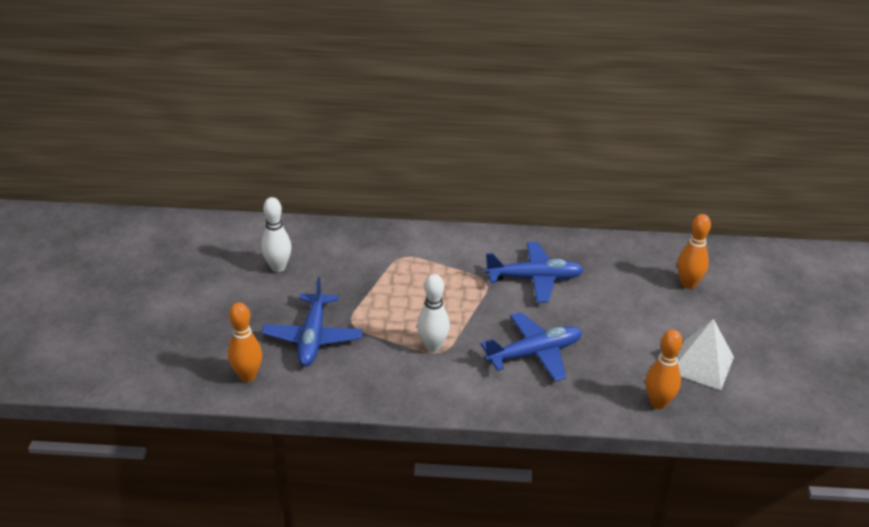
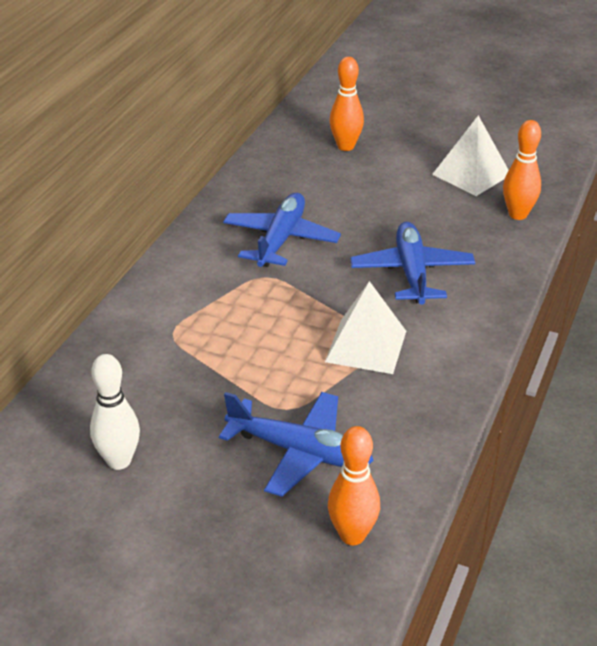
camera: 70 degrees left, 0 degrees up
white bowling pin [417,274,450,352] -> white pyramid [325,281,406,374]

